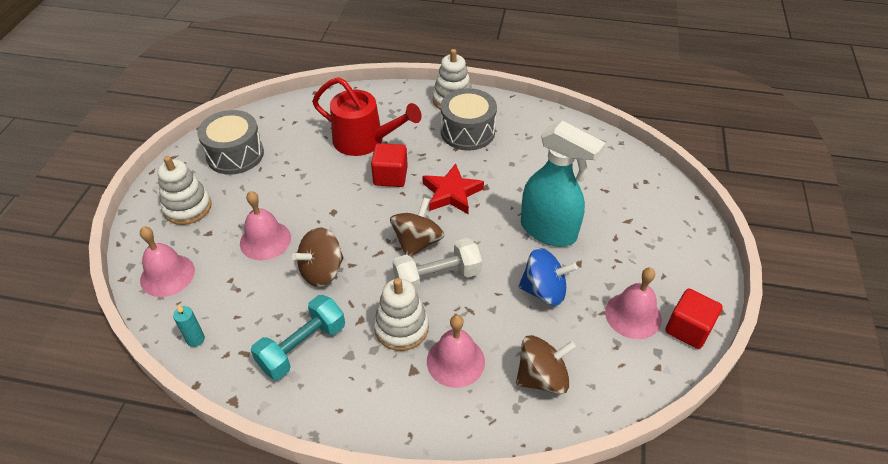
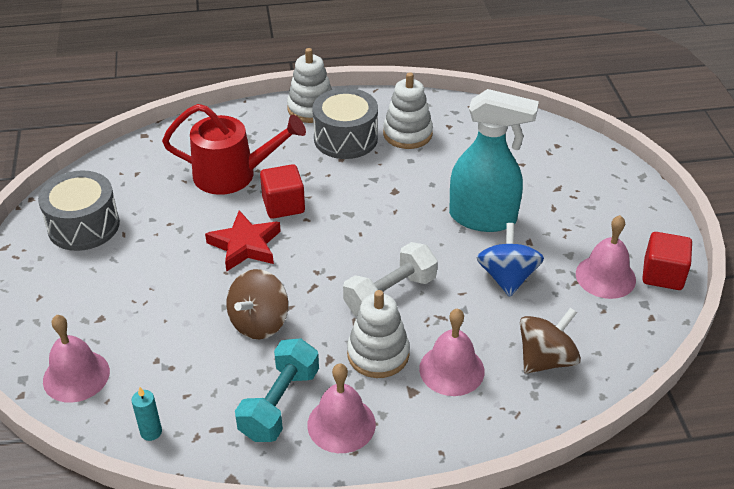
camera: 20 degrees left, 5 degrees down
white stacking toy [157,156,212,225] -> white stacking toy moved to [383,72,433,149]
pink bell [240,191,291,260] -> pink bell moved to [307,363,376,453]
brown spinning top [390,197,444,256] -> none
red star [422,163,484,214] -> red star moved to [205,211,281,272]
blue spinning top [518,248,577,306] -> blue spinning top turned 75 degrees counterclockwise [476,223,544,297]

